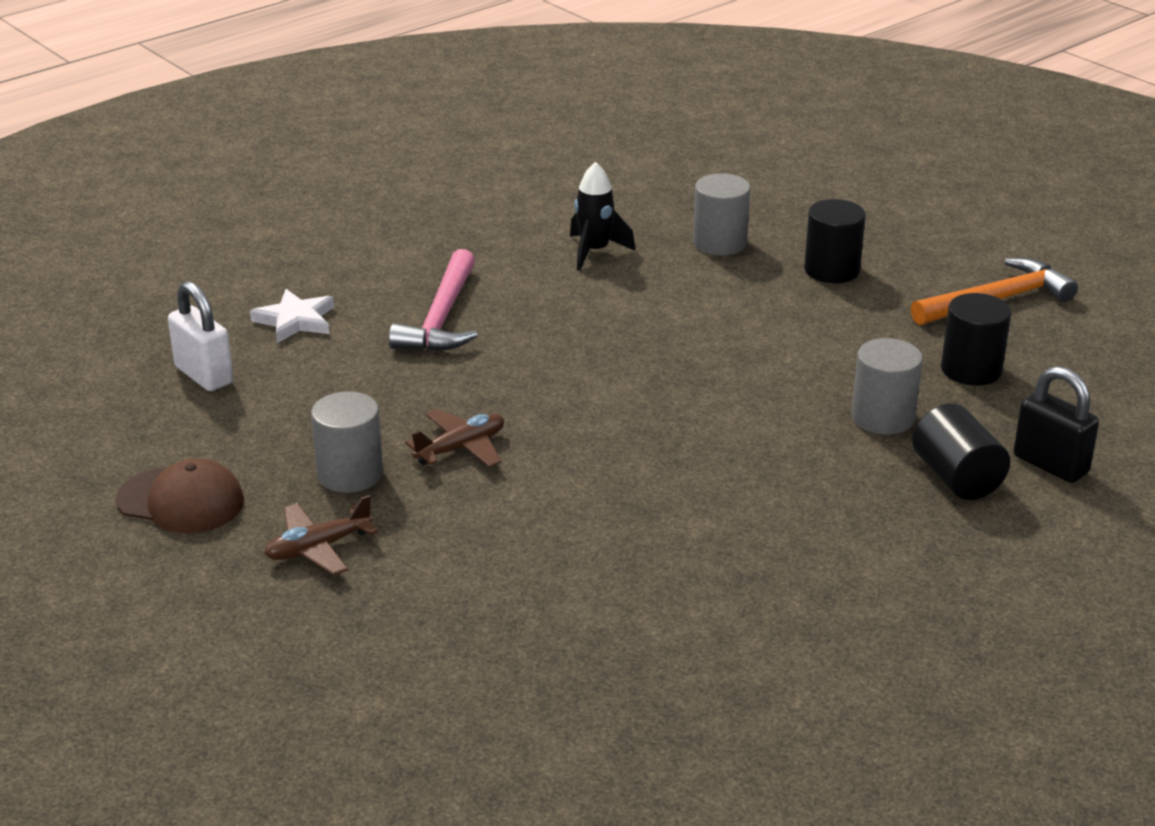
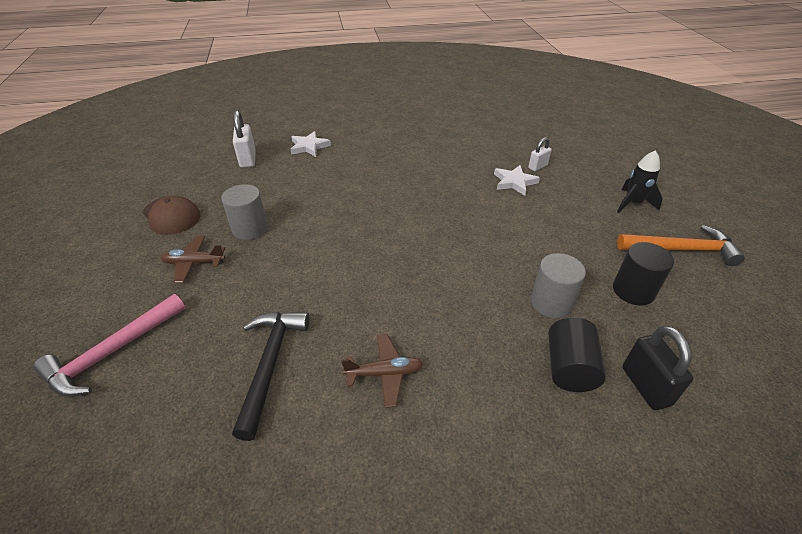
camera: 30 degrees right, 10 degrees up
pink hammer [389,249,478,351] -> pink hammer moved to [34,294,185,396]
brown plane [405,409,504,467] -> brown plane moved to [341,334,423,408]
black rocket [570,162,636,271] -> black rocket moved to [617,150,663,213]
grey cylinder [693,173,750,255] -> white padlock [528,137,552,171]
black cylinder [804,199,866,283] -> none
none -> black hammer [232,312,310,441]
none -> white star [494,165,540,196]

